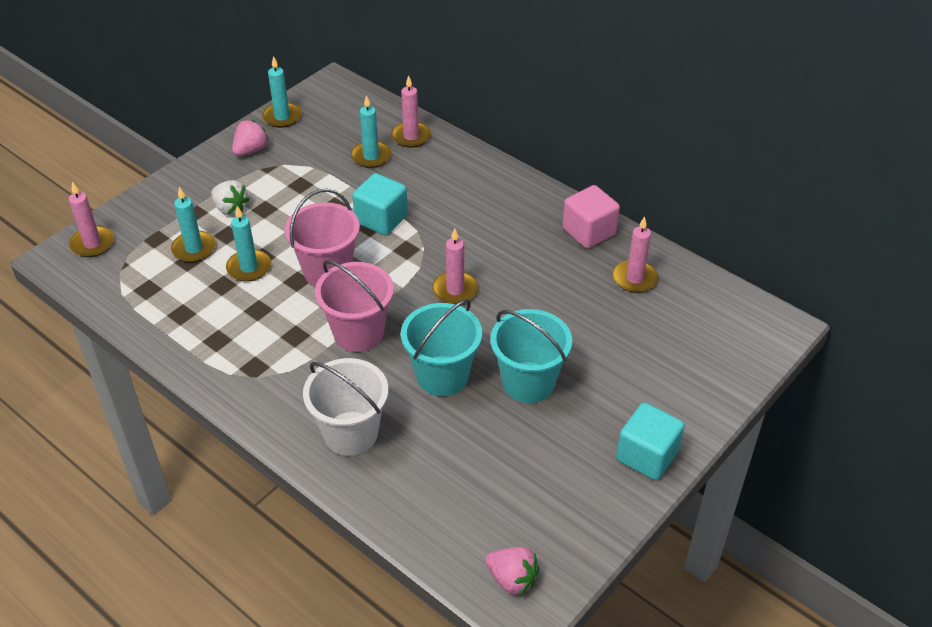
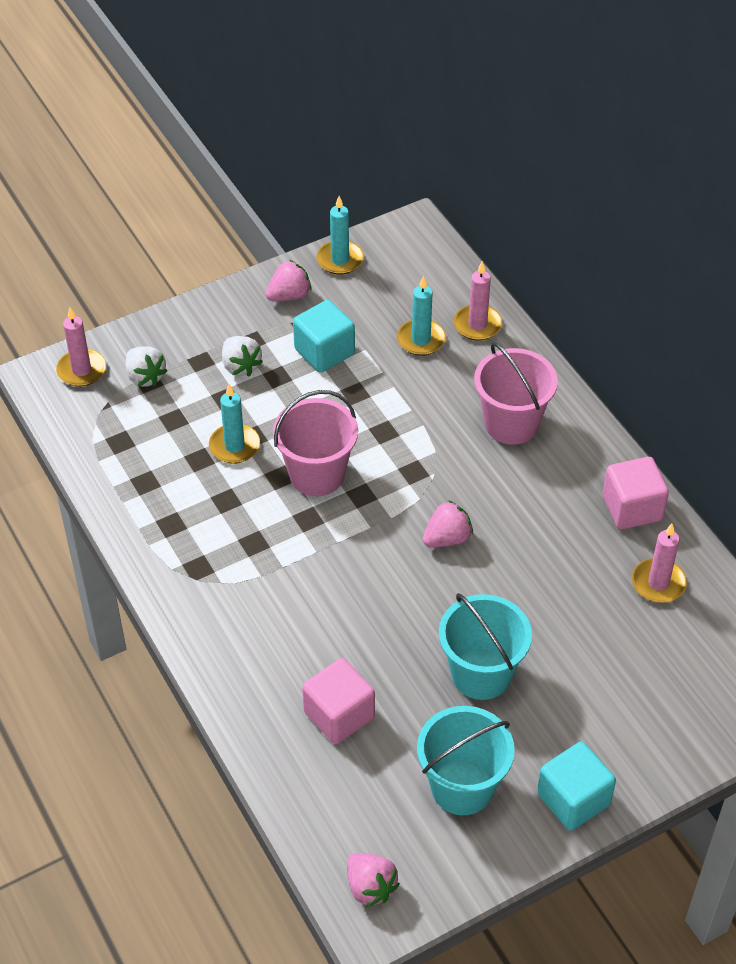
camera: 20 degrees right, 5 degrees up
turquoise candle [171,187,216,262] -> none
white bucket [303,358,388,456] -> none
pink bucket [315,260,394,352] -> pink bucket moved to [474,342,558,445]
turquoise cube [352,173,408,235] -> turquoise cube moved to [293,300,355,373]
turquoise bucket [401,299,482,396] -> turquoise bucket moved to [417,706,515,815]
pink candle [432,228,478,304] -> pink strawberry [423,500,473,547]
none -> white strawberry [125,347,167,387]
none -> pink cube [302,658,375,744]

